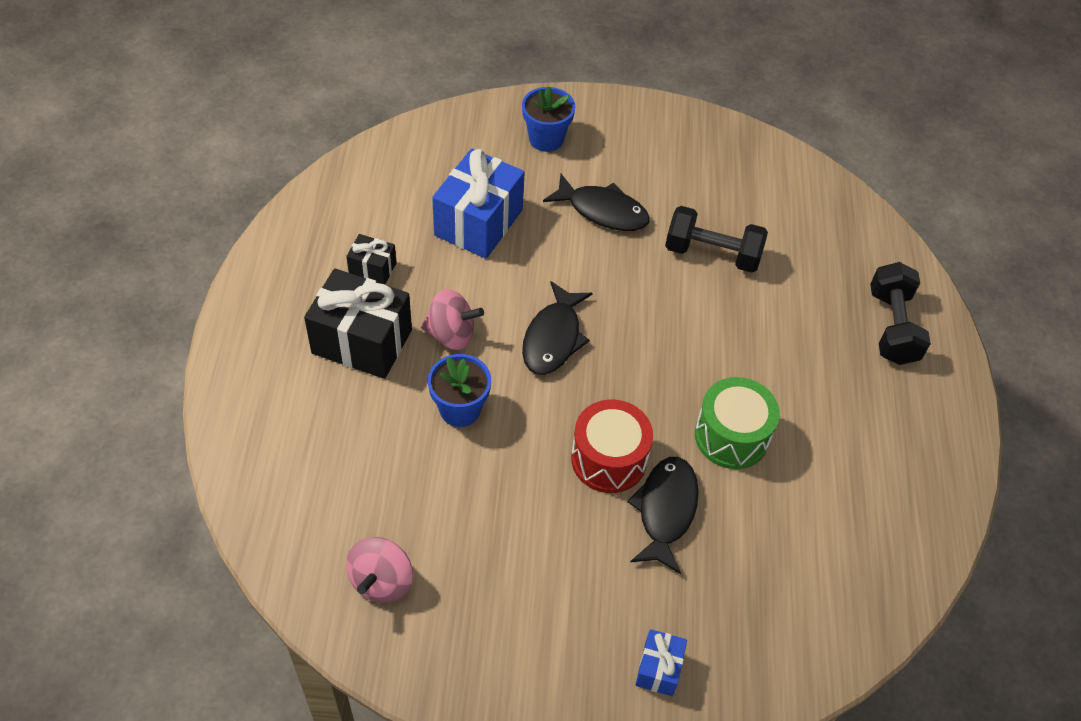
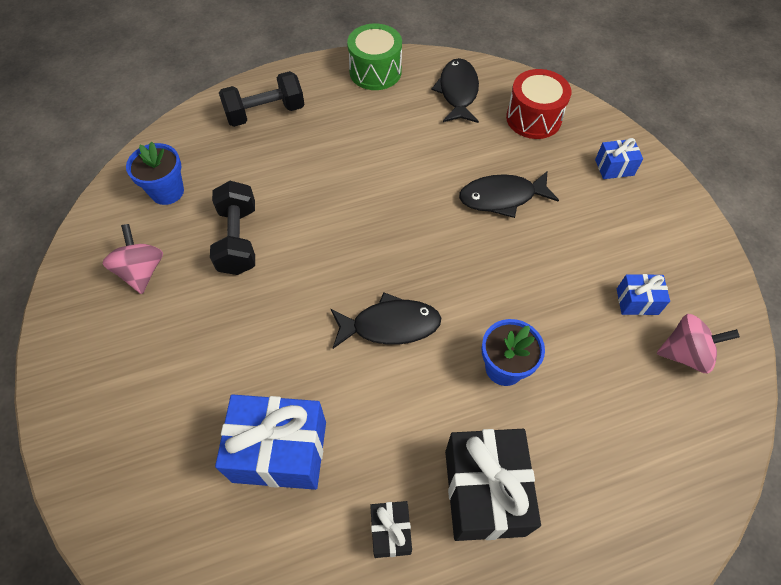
camera: 110 degrees left, 5 degrees up
pink spinning top [421,289,484,350] -> pink spinning top moved to [103,224,163,294]
blue flower pot [522,86,575,152] -> blue flower pot moved to [126,142,184,205]
black fish [543,174,650,231] -> black fish moved to [432,58,479,123]
red drum [571,400,653,493] -> red drum moved to [506,69,571,139]
green drum [695,377,780,469] -> green drum moved to [347,23,402,90]
none -> blue gift [617,274,670,315]

